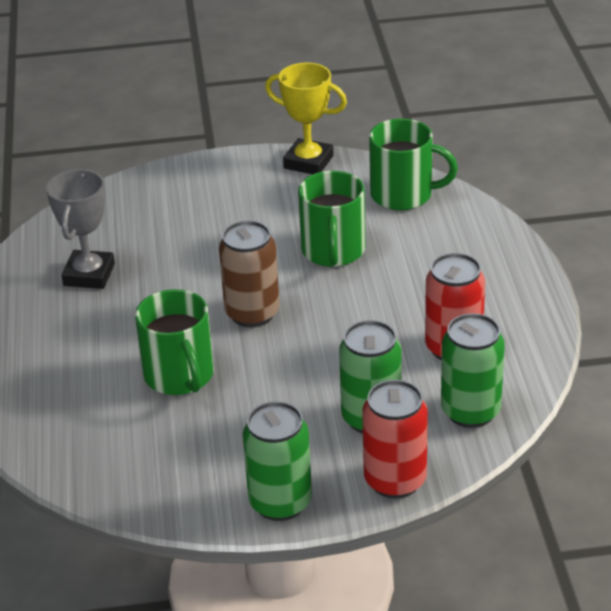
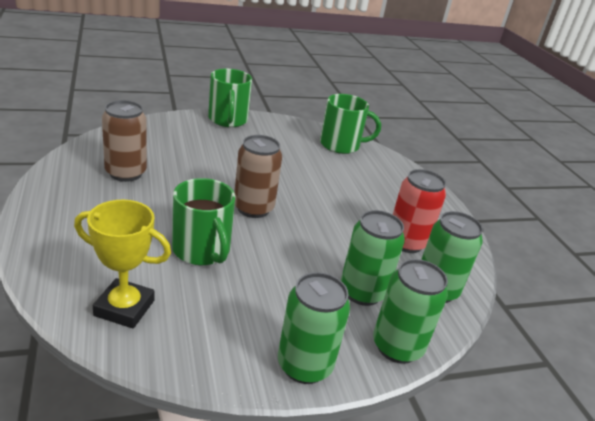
camera: 15 degrees left, 5 degrees down
grey trophy [46,169,115,289] -> brown can [102,100,147,182]
yellow trophy [265,63,347,174] -> yellow trophy moved to [74,200,171,328]
green mug [298,171,365,267] -> green mug moved to [208,69,252,127]
red can [362,380,428,499] -> green can [373,259,448,364]

